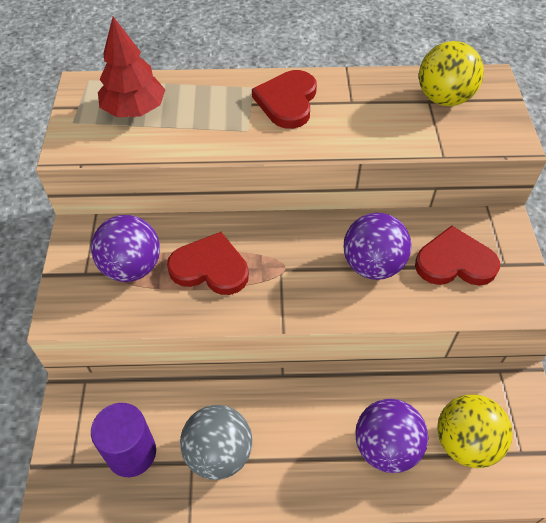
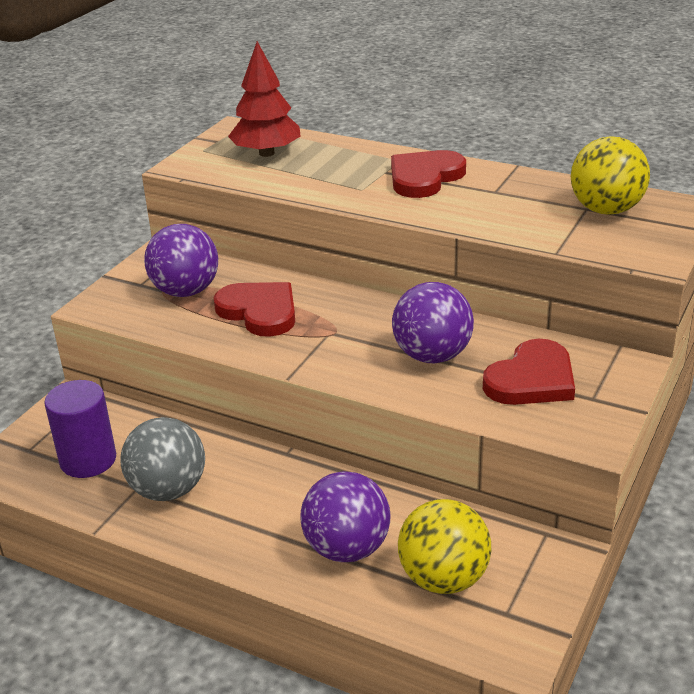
camera: 30 degrees right, 20 degrees down
red heart [415,226,500,286] -> red heart turned 105 degrees clockwise [483,339,575,405]

